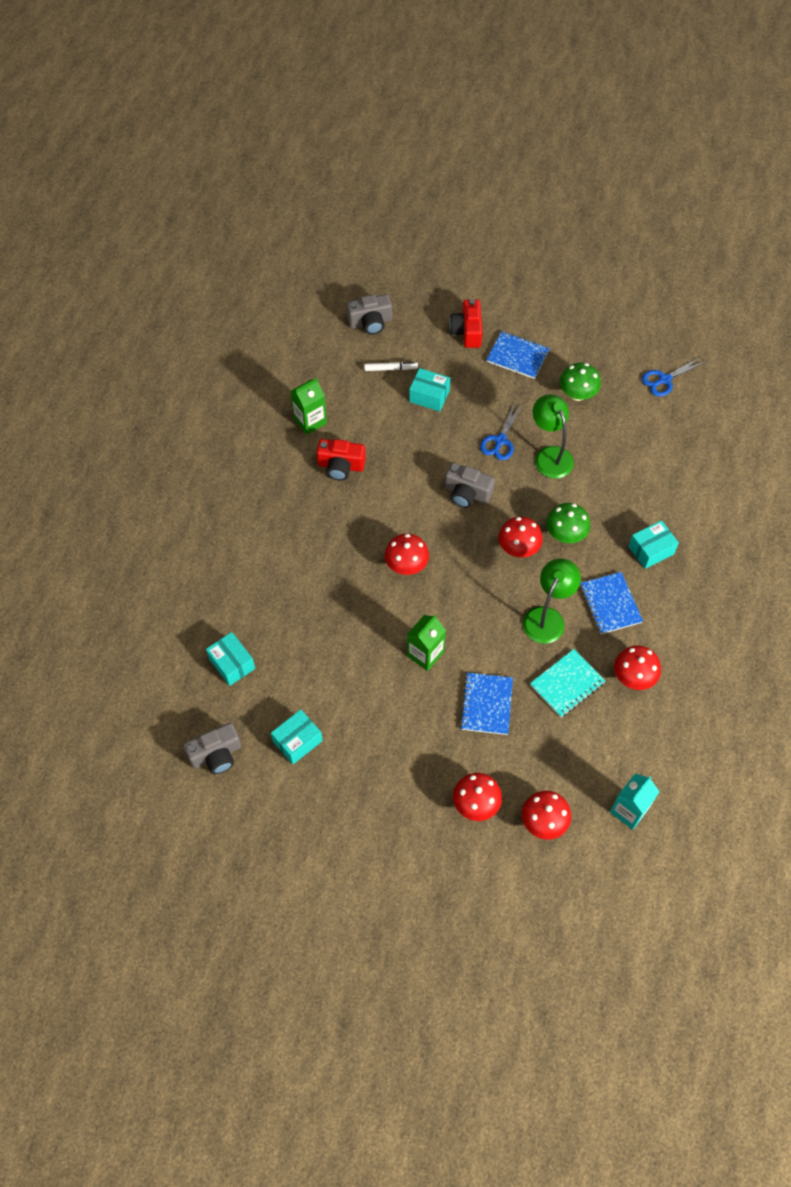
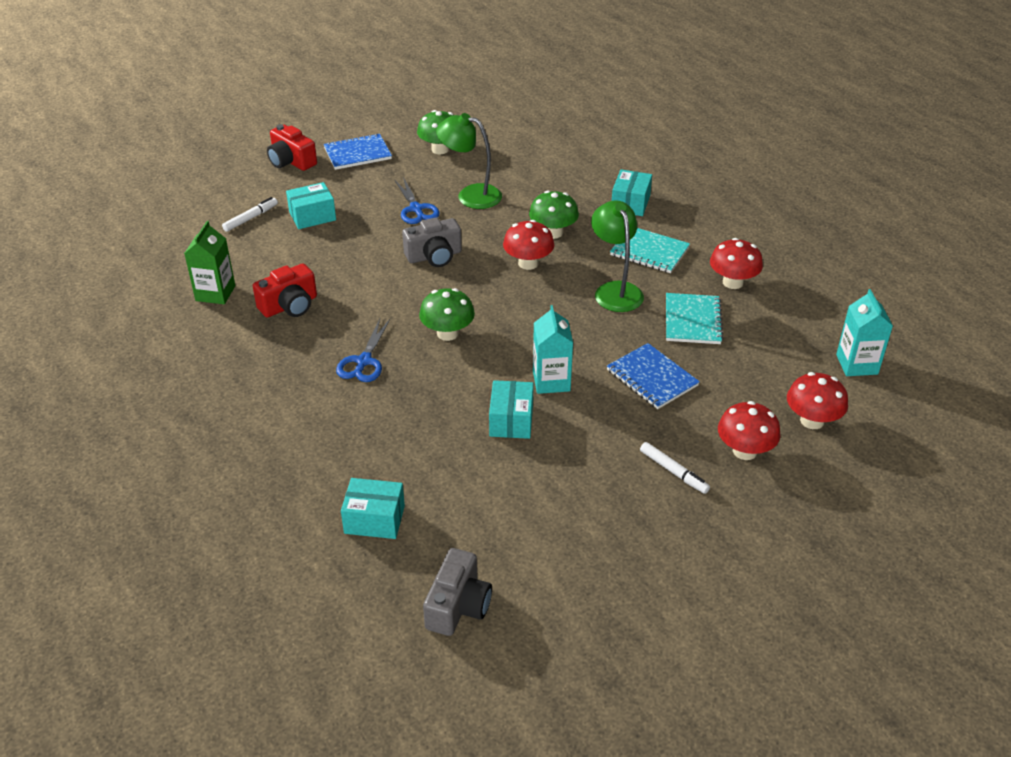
camera: 45 degrees left, 20 degrees down
turquoise box [271,709,323,764] -> turquoise box moved to [489,380,534,439]
grey camera [346,294,392,335] -> none
red mushroom [385,534,429,575] -> green mushroom [419,288,475,341]
green carton [407,615,446,671] -> turquoise carton [533,305,573,394]
blue notebook [580,572,643,634] -> turquoise notebook [610,228,690,273]
blue scissors [642,357,705,397] -> blue scissors moved to [336,319,390,382]
none -> white marker [640,442,710,494]

